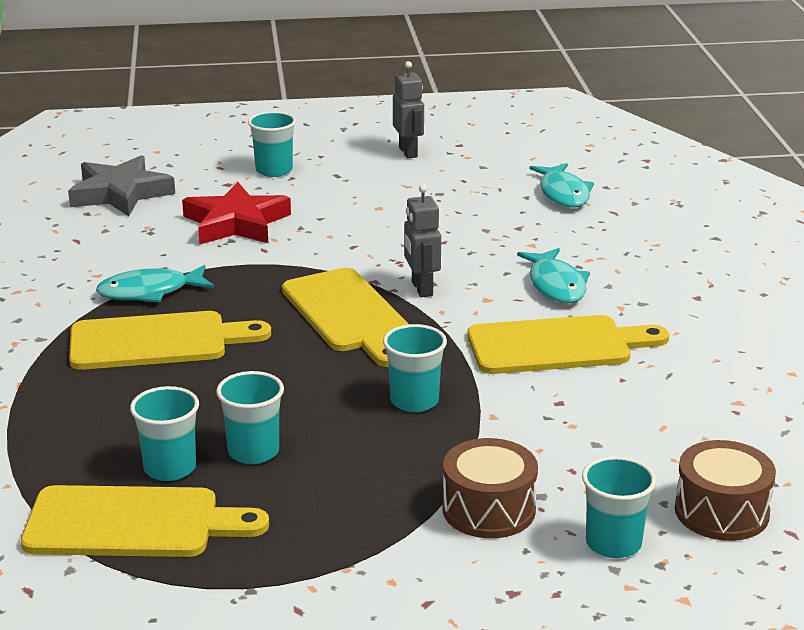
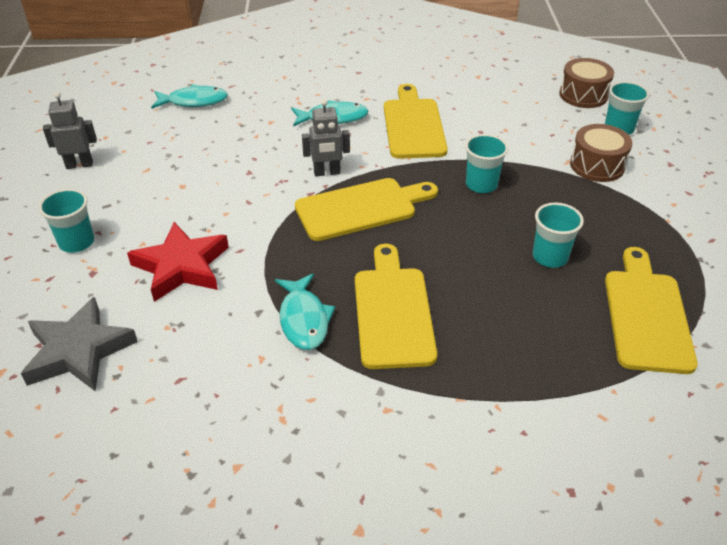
camera: 85 degrees left, 15 degrees up
turquoise cup [130,386,199,481] -> none

